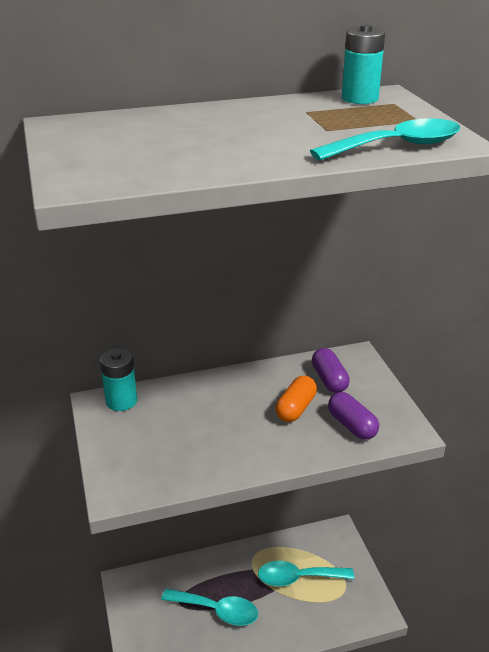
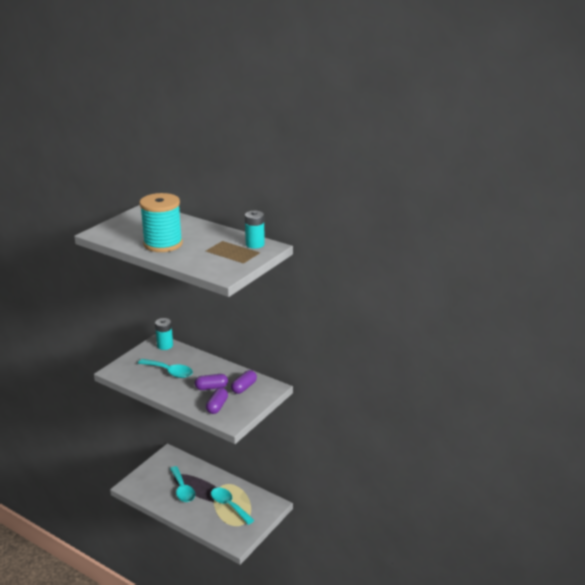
camera: 50 degrees right, 5 degrees down
orange capsule [275,376,317,422] -> purple capsule [195,374,228,390]
turquoise spoon [310,118,460,161] -> turquoise spoon moved to [138,359,193,378]
none -> turquoise spool [139,193,183,252]

